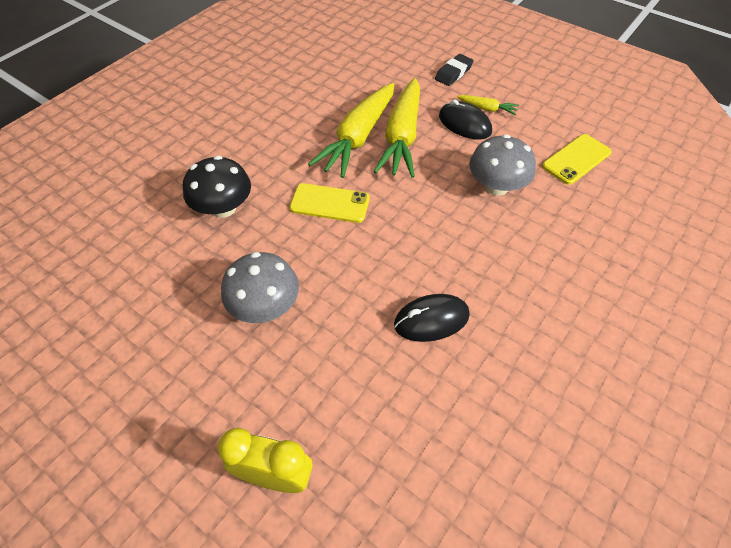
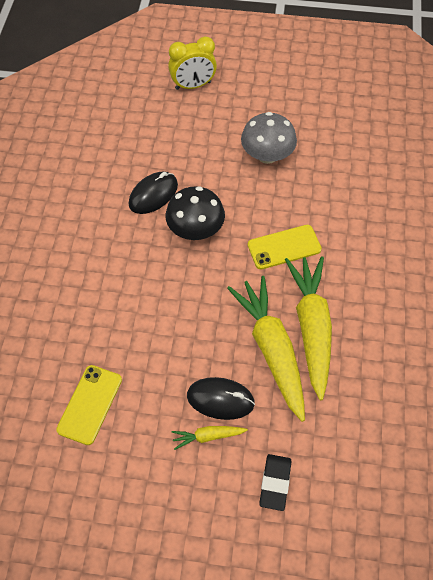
camera: 150 degrees right, 5 degrees up
black mushroom [183,156,251,218] -> black mushroom moved to [165,186,225,240]
grey mushroom [469,134,536,196] -> none

